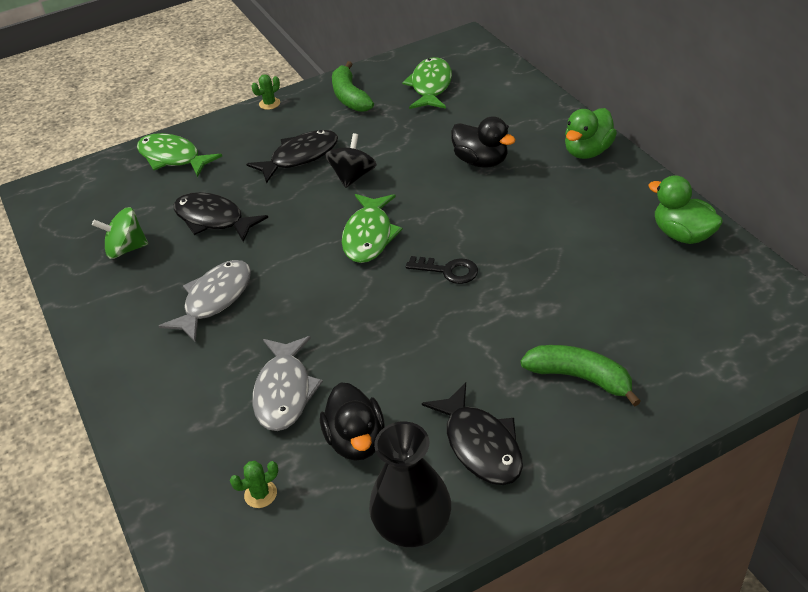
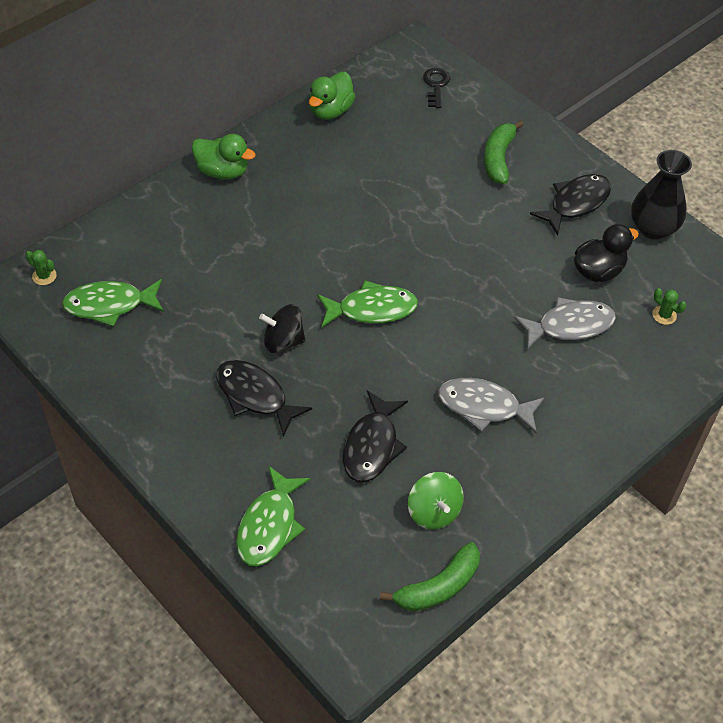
camera: 110 degrees left, 10 degrees up
green cactus [252,74,280,110] -> green cactus moved to [26,250,57,285]
green banana [332,61,374,112] -> green banana moved to [380,542,480,612]
black key [406,256,478,284] -> black key moved to [423,68,450,108]
black duck [451,116,516,168] -> none

